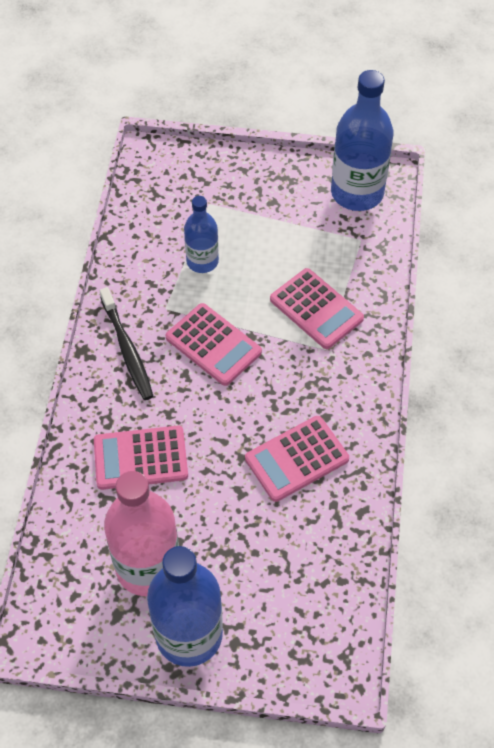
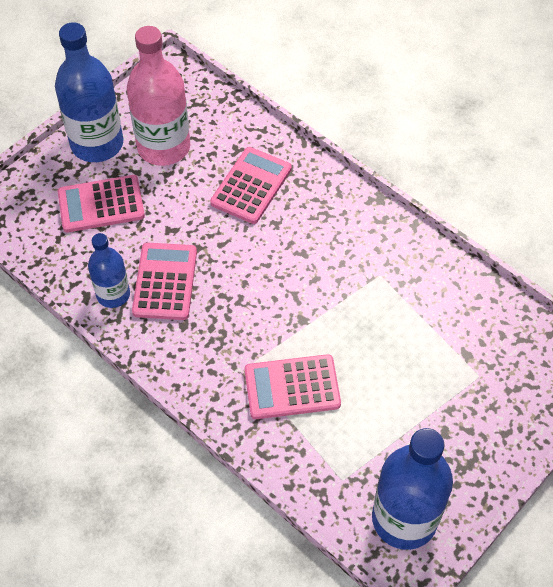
camera: 125 degrees right, 0 degrees up
black toothbrush [100,287,153,400] -> none
pink calculator [166,303,262,386] -> pink calculator moved to [58,175,145,232]
blue bottle [184,196,219,273] -> blue bottle moved to [88,233,130,308]

